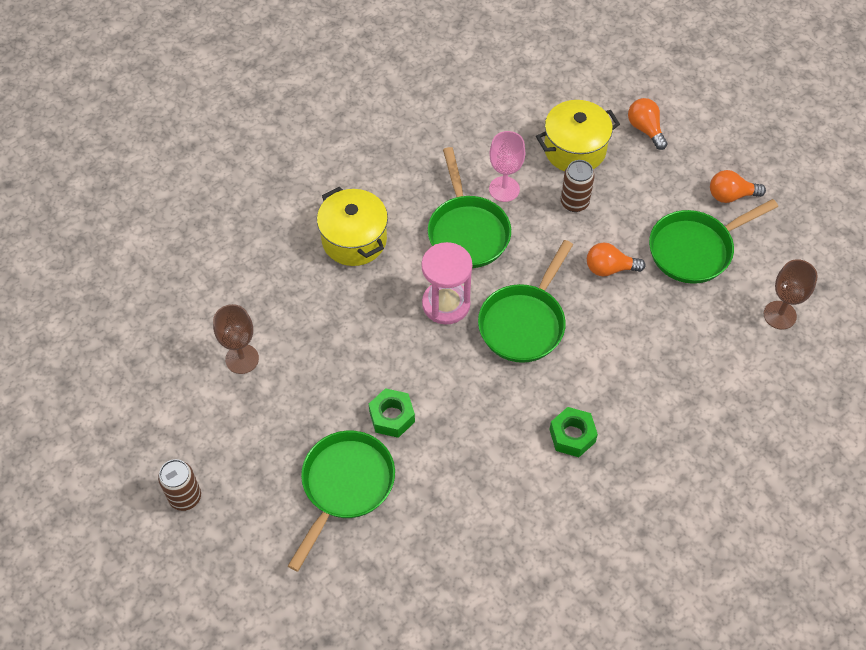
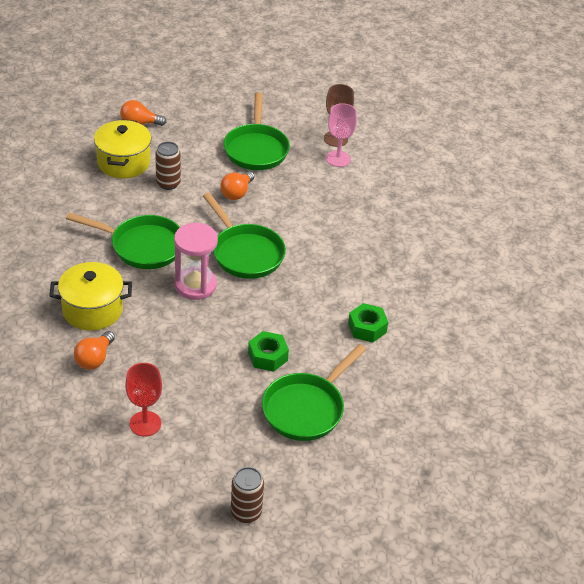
camera: 65 degrees left, 15 degrees down
brown goblet [213,304,259,374] -> red goblet [125,363,162,436]
green pan [288,431,395,572] -> green pan turned 105 degrees counterclockwise [262,344,366,441]
pink goblet [489,131,525,202] -> pink goblet moved to [326,103,357,167]
green nut [549,407,598,457] -> green nut moved to [348,303,388,343]
orange light bulb [710,170,766,203] -> orange light bulb moved to [74,331,115,370]

